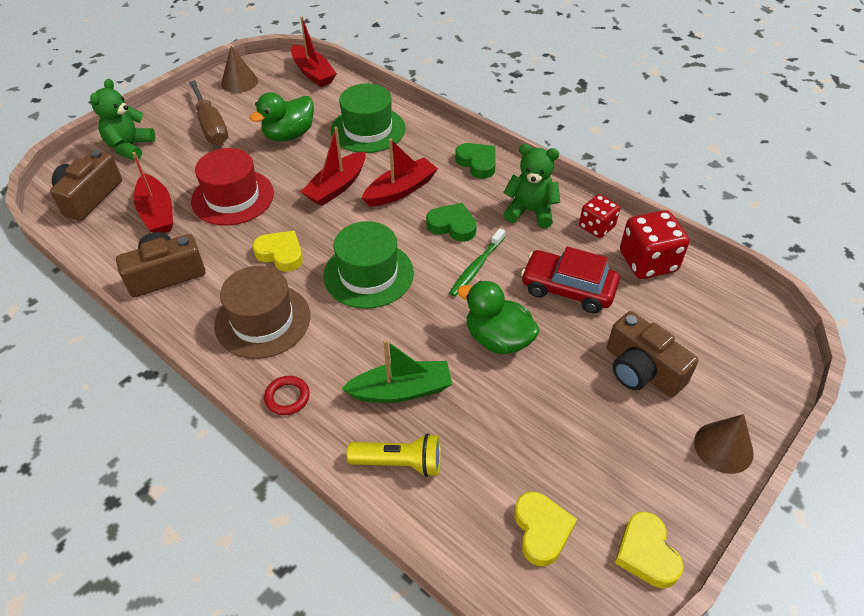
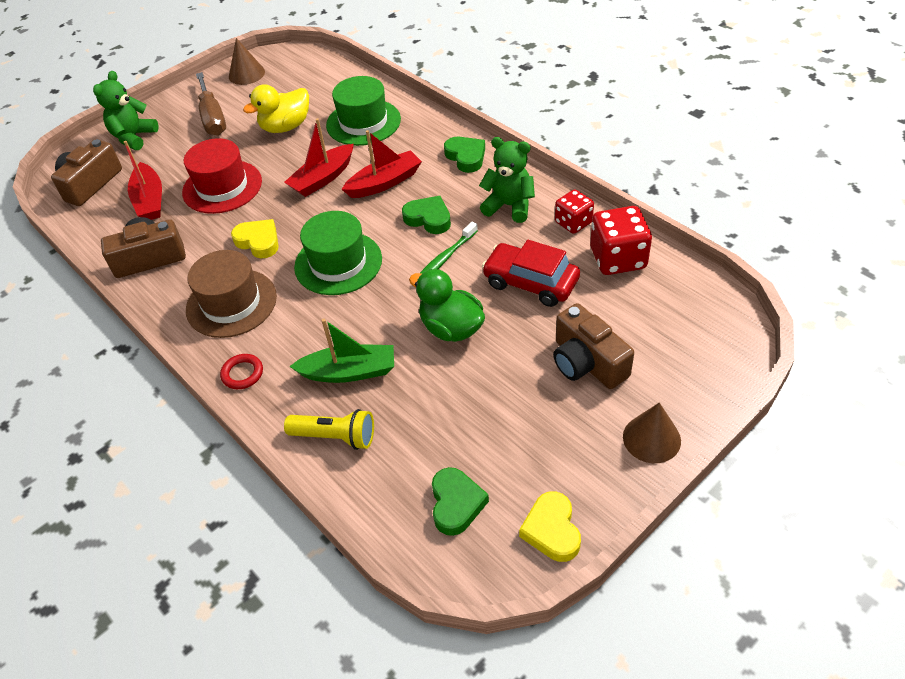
camera: 10 degrees right, 0 degrees up
green duck [250,92,314,141] -> yellow duck [243,84,309,133]
red boat [291,16,337,87] -> none
yellow heart [514,492,577,566] -> green heart [432,467,489,536]

